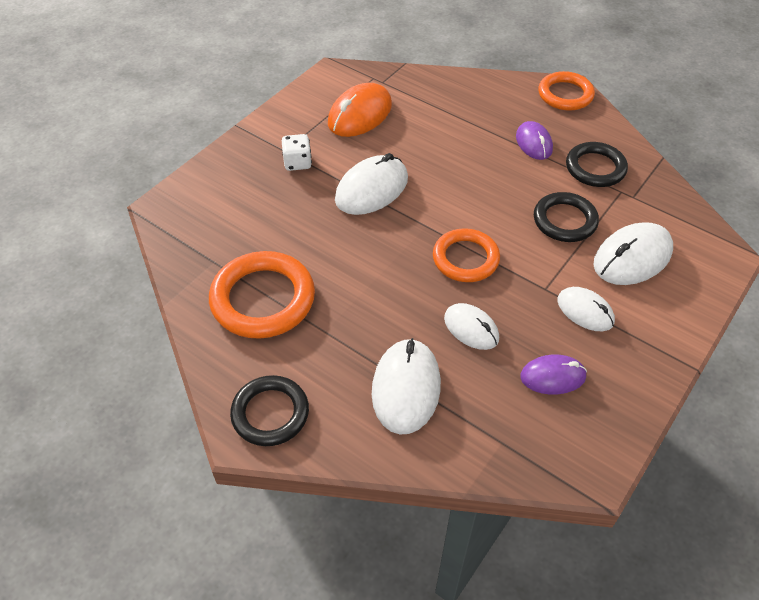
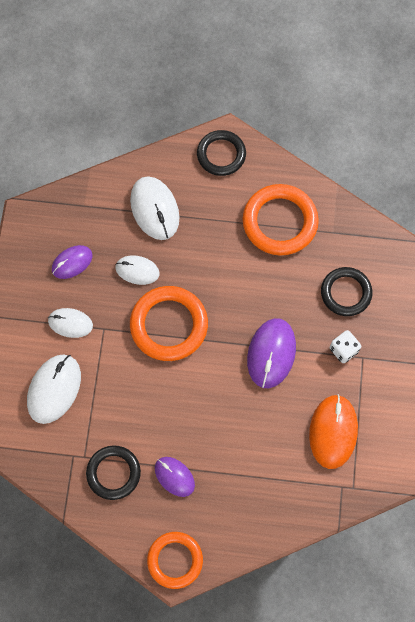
camera: 150 degrees right, 20 degrees up
white mouse [335,153,408,215] -> purple mouse [247,318,296,388]
orange ring [433,228,500,282] -> orange ring [130,286,208,361], size x1.50
black ring [534,192,599,242] -> black ring moved to [321,267,372,316]

